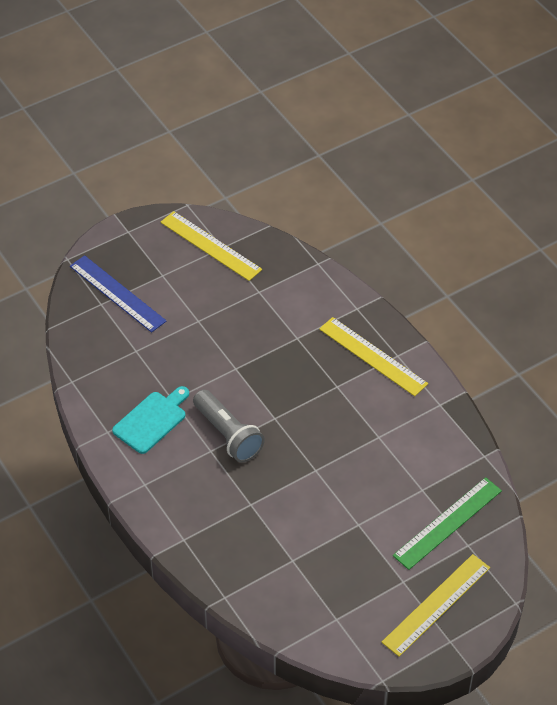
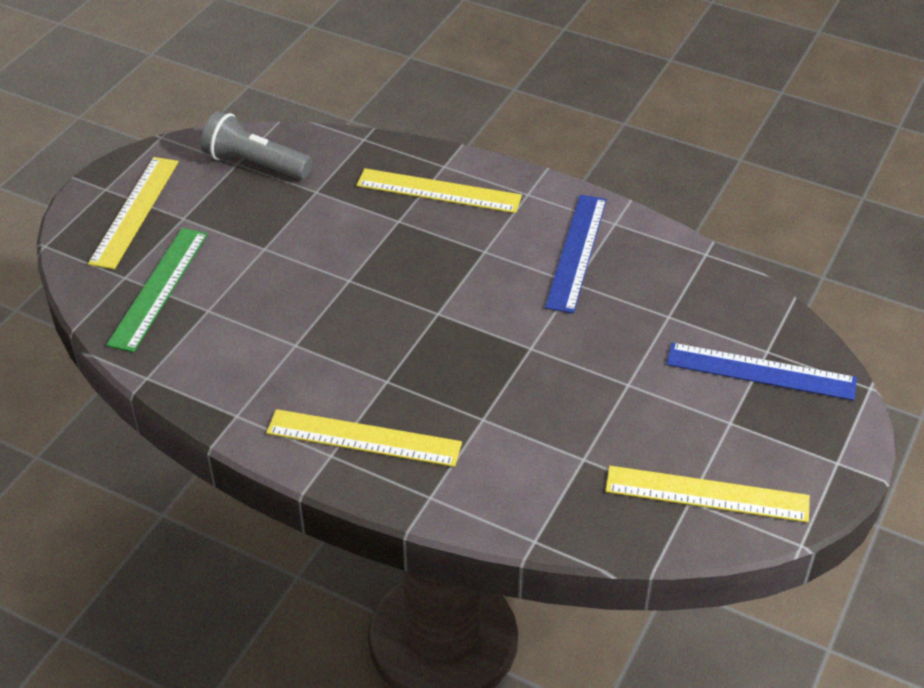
camera: 150 degrees right, 5 degrees down
turquoise cutting board [112,386,189,454] -> blue ruler [545,195,607,314]
grey flashlight [193,390,265,462] -> grey flashlight moved to [201,111,312,180]
none -> yellow ruler [356,168,522,213]

